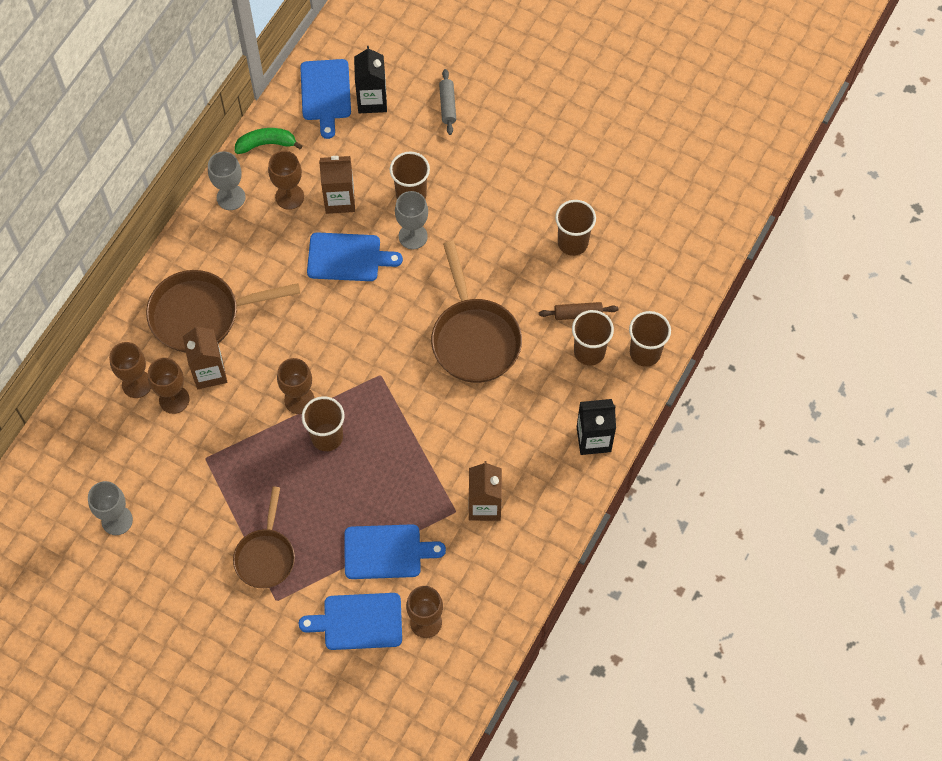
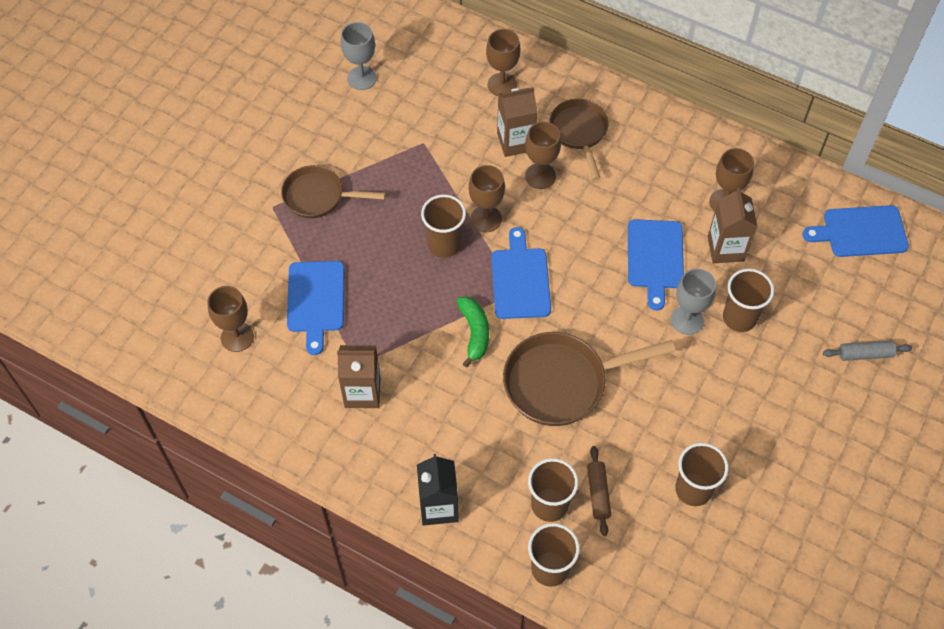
camera: 90 degrees right, 5 degrees down
brown pan [146,270,300,352] -> brown pan [549,99,609,180], size x0.65
brown goblet [148,358,189,414] -> brown goblet moved to [525,122,561,189]
grey goblet [208,152,245,210] -> none
green banana [235,128,302,154] -> green banana moved to [457,297,489,368]
blue cutting board [299,593,402,650] -> blue cutting board moved to [491,227,551,319]
black carton [354,46,387,113] -> none

